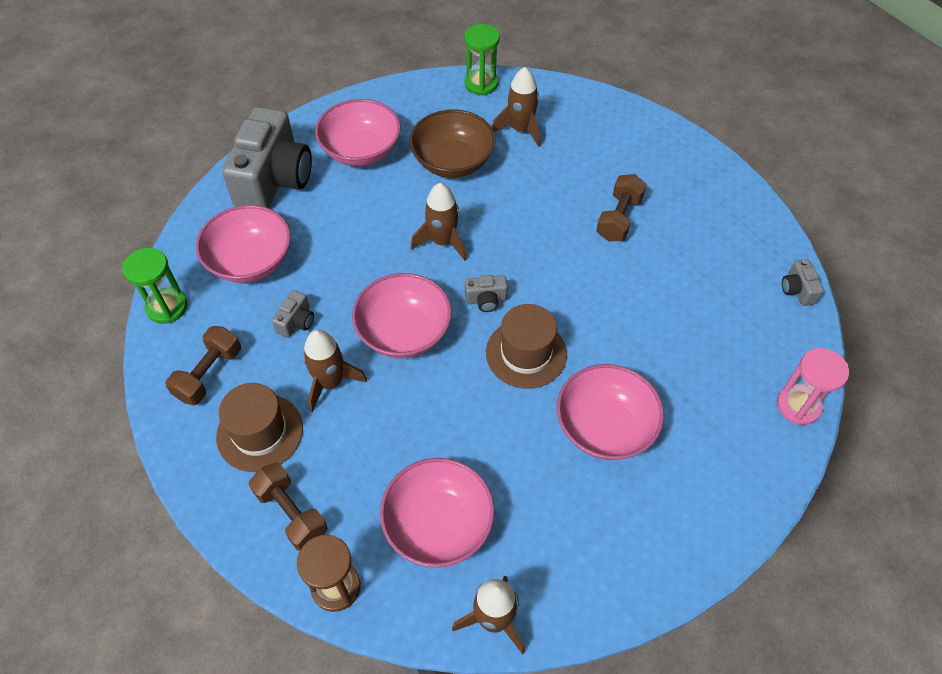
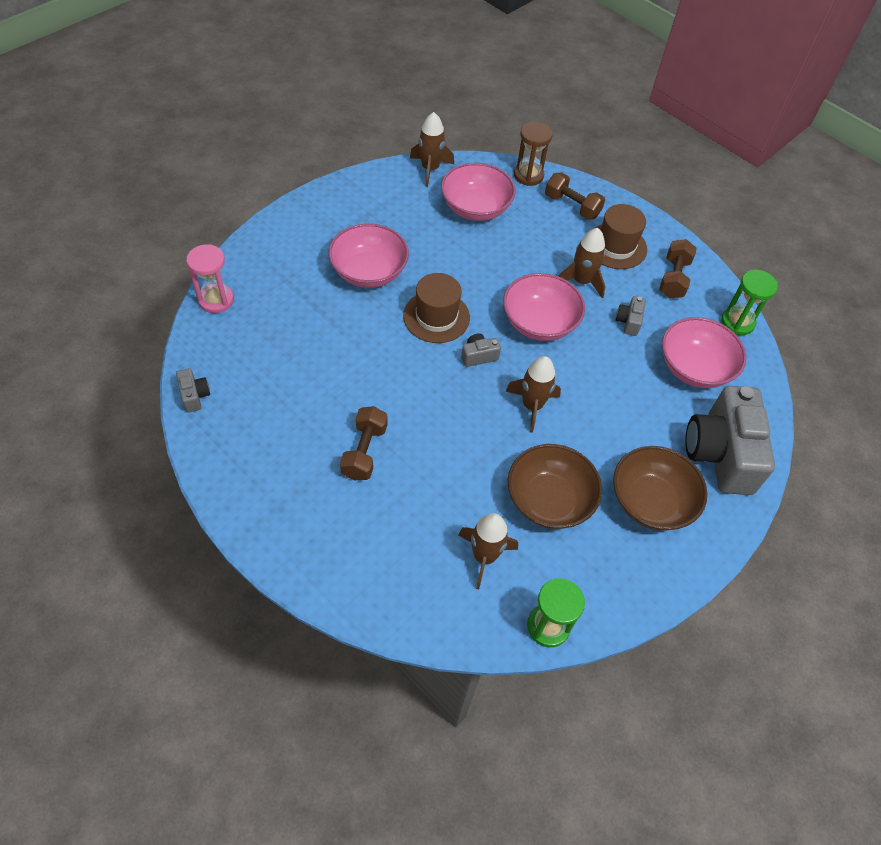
camera: 165 degrees right, 0 degrees up
pink bowl [315,99,401,166] -> brown bowl [613,446,707,531]

